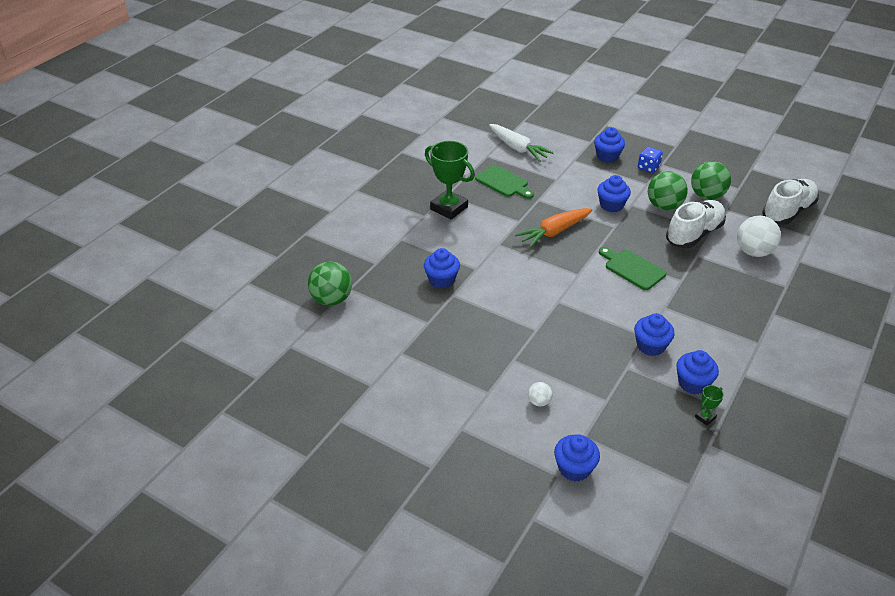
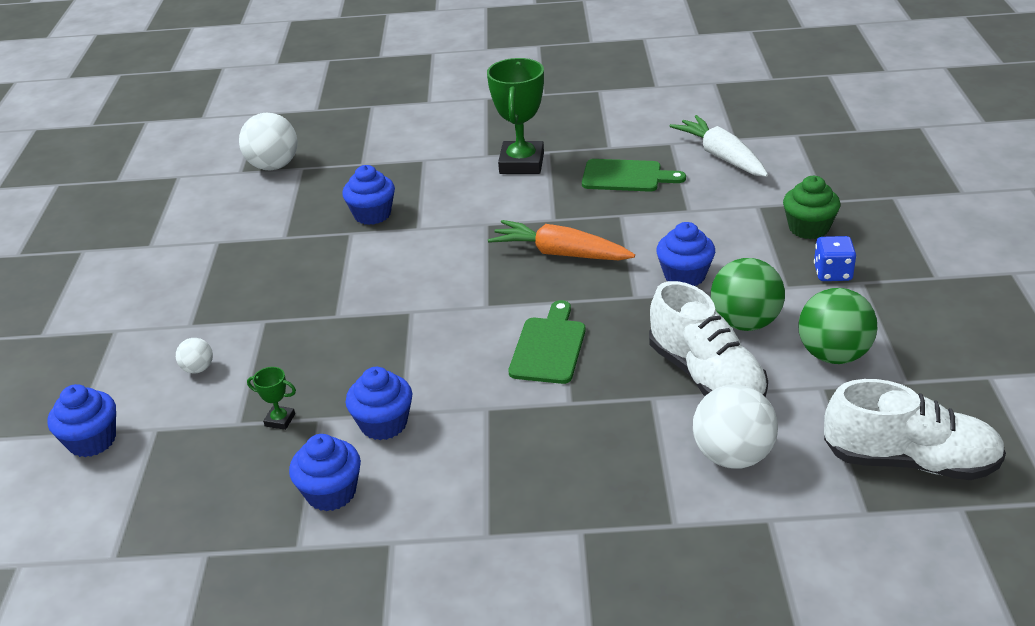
camera: 60 degrees right, 5 degrees down
green ball [308,261,352,305] -> white ball [239,112,298,171]
green cutting board [475,165,534,199] -> green cutting board turned 90 degrees counterclockwise [582,159,686,192]
white carrot [489,124,554,162] -> white carrot turned 135 degrees clockwise [669,115,768,177]
blue cupcake [594,127,625,162] -> green cupcake [783,176,840,239]
white shoe [666,200,726,248] -> white shoe turned 45 degrees clockwise [649,281,768,397]
green trophy [695,385,724,426] -> green trophy moved to [247,367,296,430]

